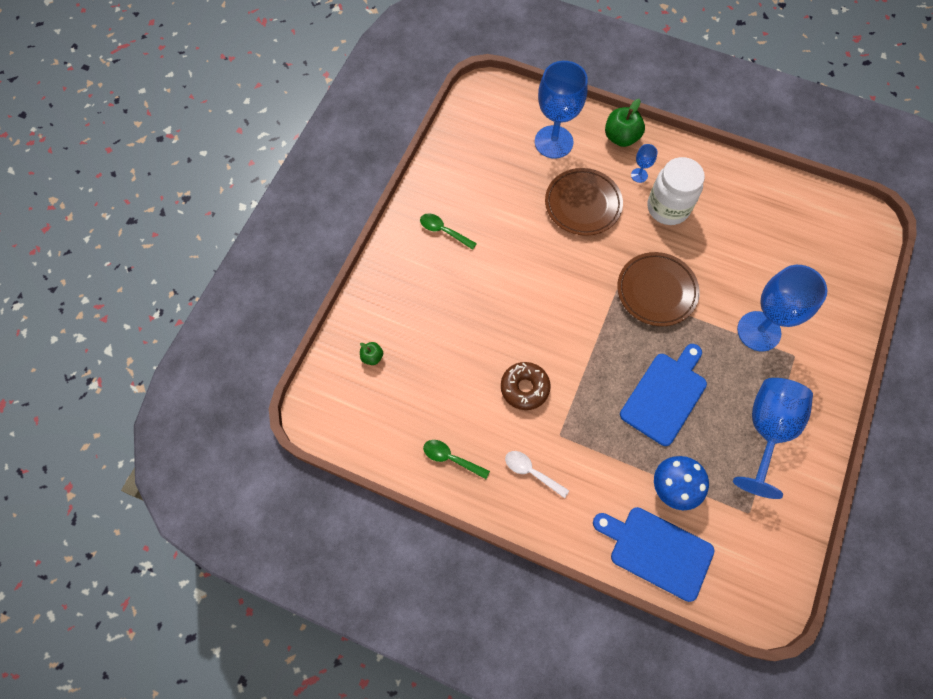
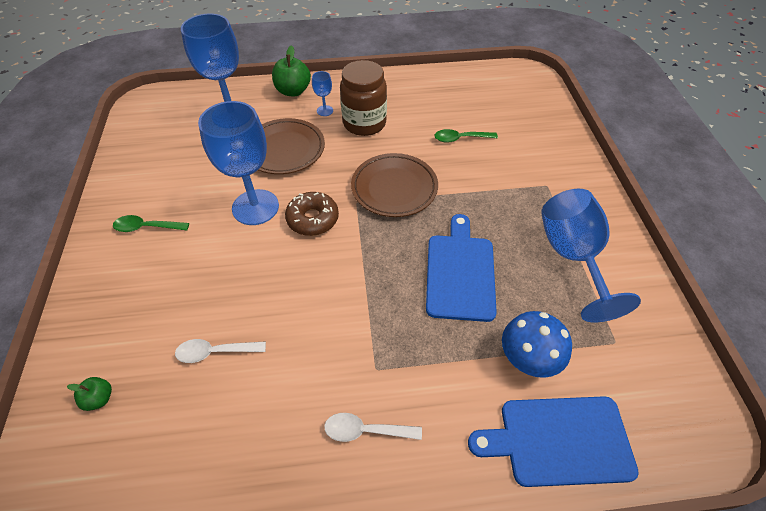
camera: 30 degrees left, 15 degrees down
green spoon [423,440,490,479] -> green spoon moved to [434,129,498,143]
brown donut [501,362,551,410] -> brown donut moved to [285,192,339,236]
white jar [647,157,705,225] -> brown jar [340,60,387,136]
blue goblet [737,265,827,351] -> blue goblet moved to [198,101,279,225]
none -> white spoon [175,339,266,363]

